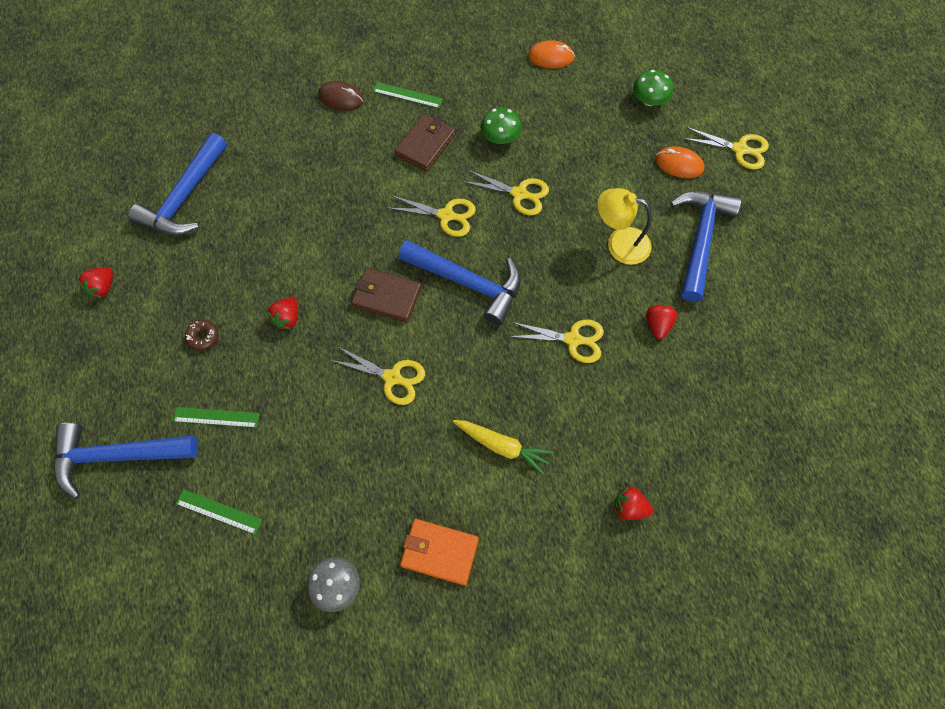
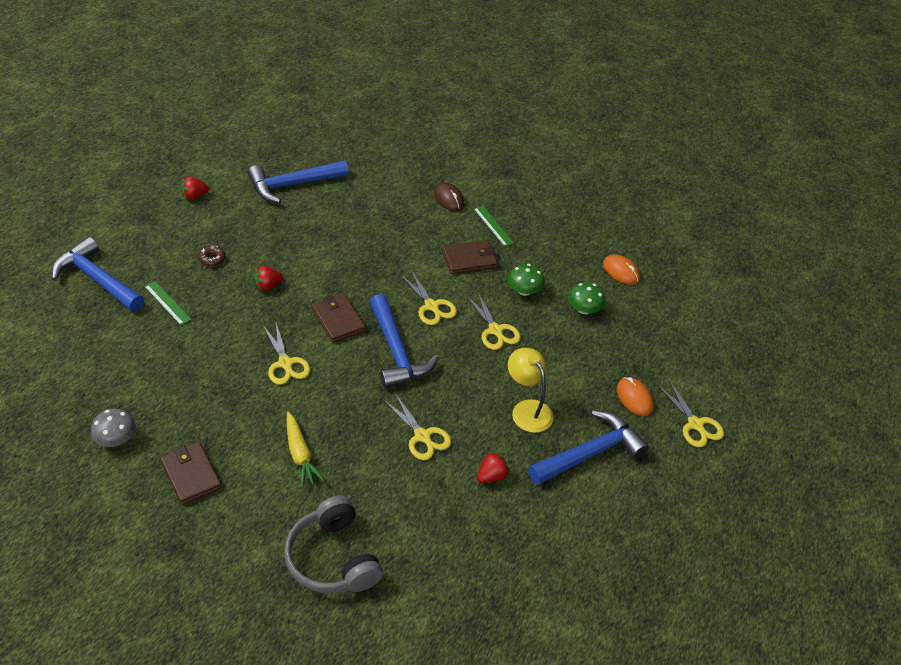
camera: 40 degrees right, 20 degrees down
green ruler [176,489,262,534] -> none
orange wallet [400,519,479,586] -> brown wallet [160,442,222,505]
red strawberry [614,486,653,520] -> grey headphones [284,495,383,593]
green mushroom [633,70,673,106] -> green mushroom moved to [568,282,605,314]

